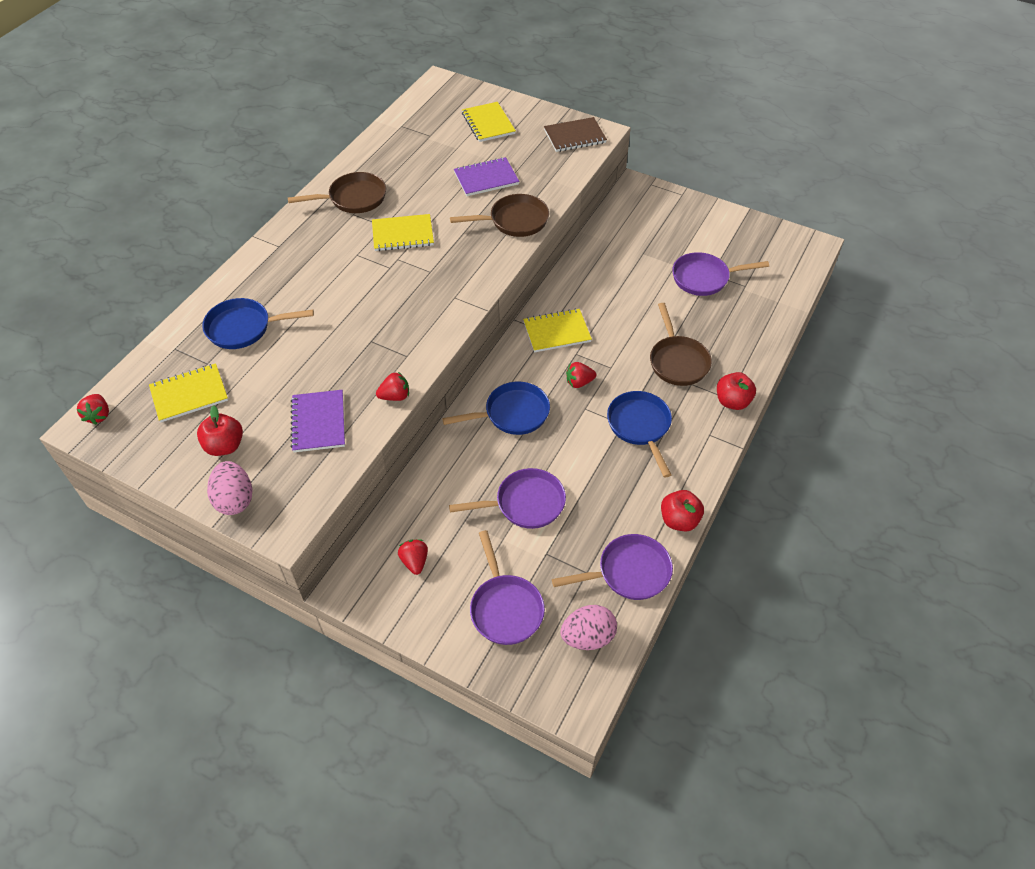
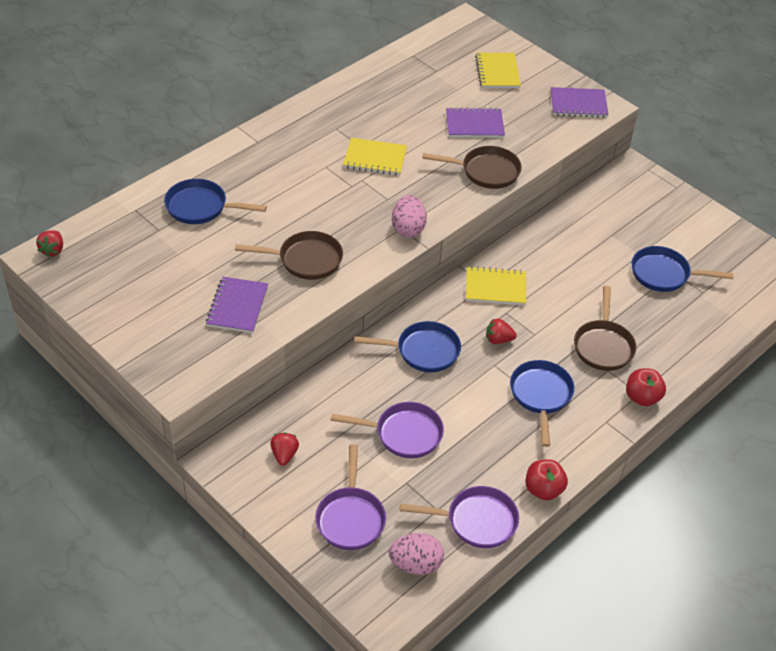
camera: 15 degrees right, 5 degrees down
yellow notebook [149,363,228,422] -> none
red apple [197,405,243,456] -> none
pink egg [207,461,253,515] -> pink egg moved to [392,195,427,238]
brown pan [288,172,386,213] -> brown pan moved to [235,231,343,280]
red strawberry [376,372,409,401] -> none
brown notebook [544,117,607,152] -> purple notebook [551,87,609,118]
purple pan [672,252,769,296] -> blue pan [632,246,734,292]

